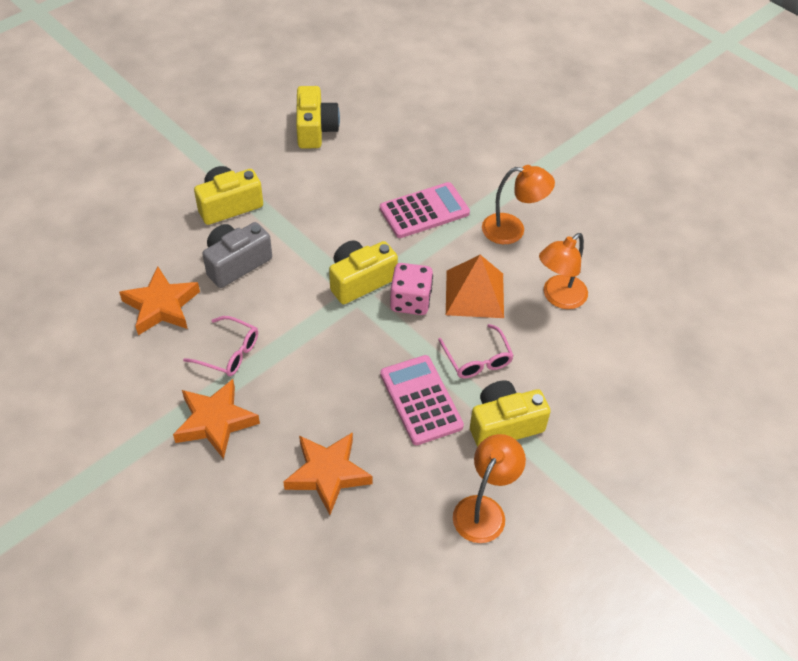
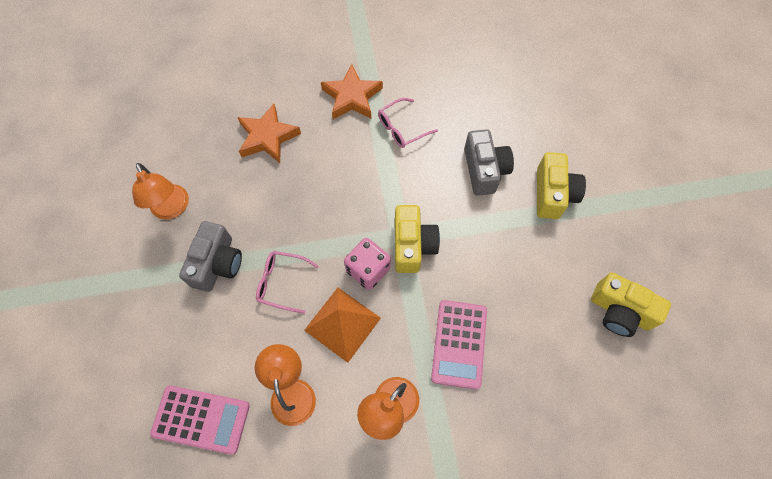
camera: 125 degrees right, 15 degrees up
orange star [119,266,200,335] -> none
pink calculator [380,355,464,445] -> pink calculator moved to [150,385,250,454]
yellow camera [470,381,551,447] -> grey camera [179,221,242,292]

